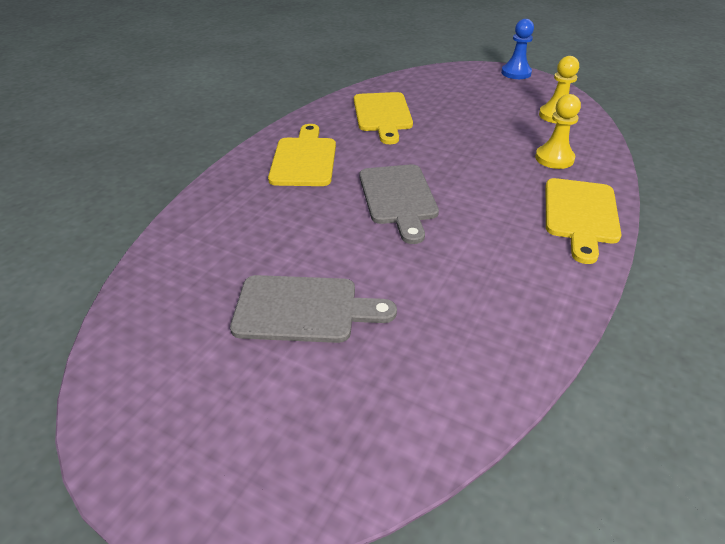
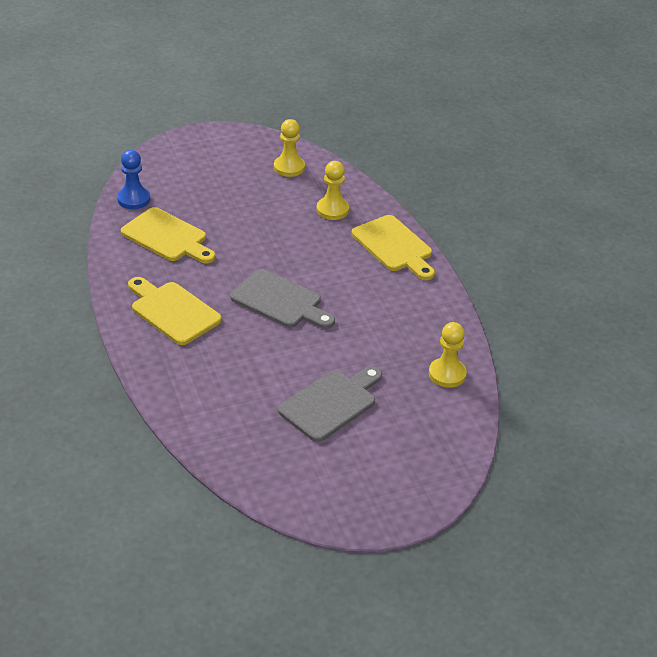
camera: 50 degrees left, 0 degrees up
blue pawn [501,19,534,79] -> blue pawn moved to [117,150,150,209]
none -> yellow pawn [429,322,467,388]

